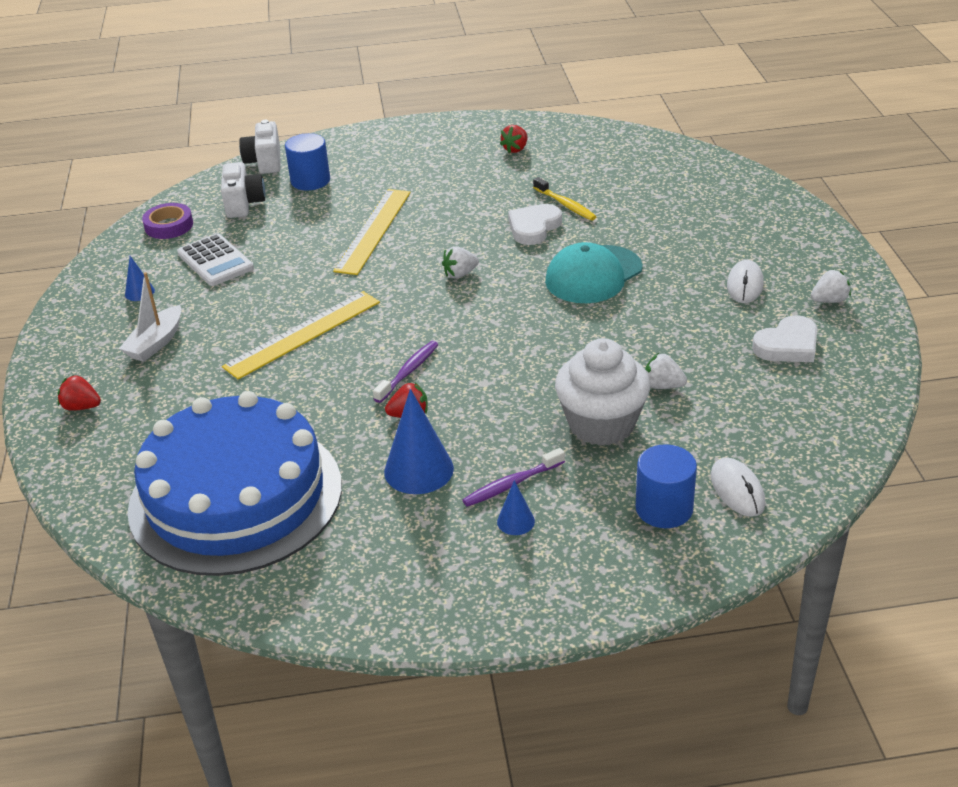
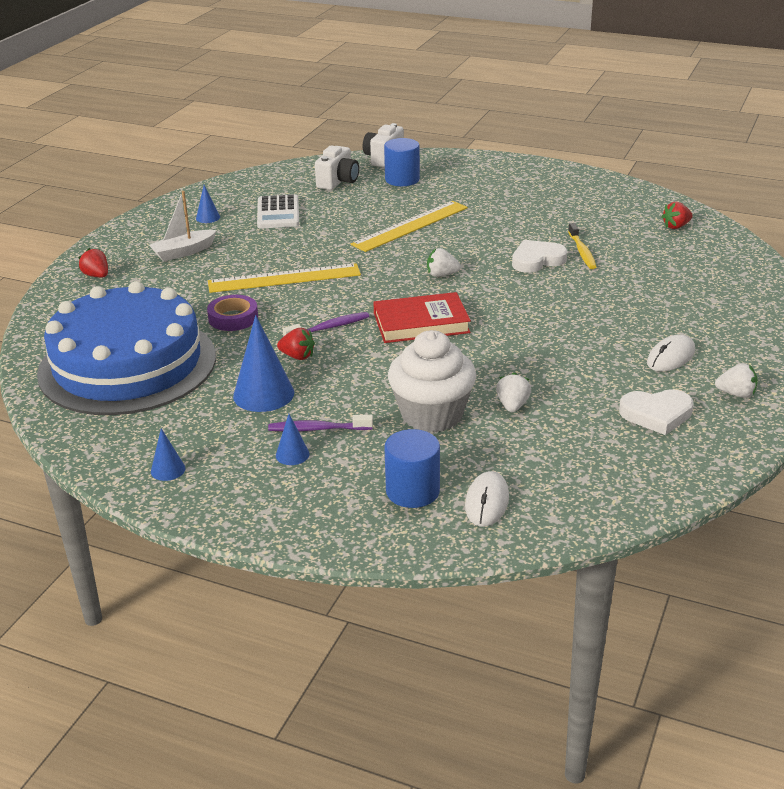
camera: 30 degrees right, 5 degrees down
purple tape [142,203,193,239] -> purple tape moved to [207,295,258,331]
red strawberry [500,125,527,153] -> red strawberry moved to [661,202,693,229]
turquoise cap [545,242,643,303] -> none
white strawberry [645,353,687,389] -> white strawberry turned 45 degrees clockwise [496,372,531,412]
none -> blue cone [151,428,185,481]
none -> red book [373,292,471,343]

